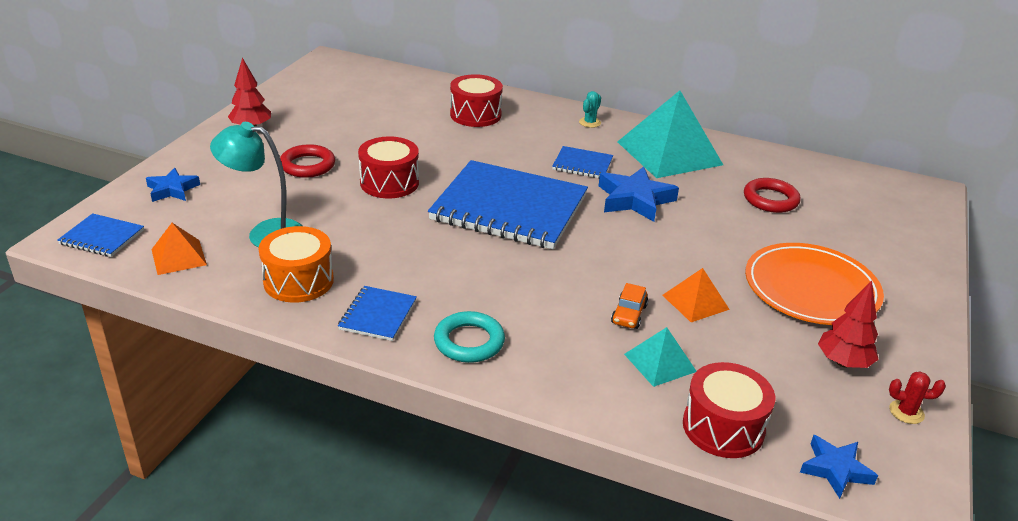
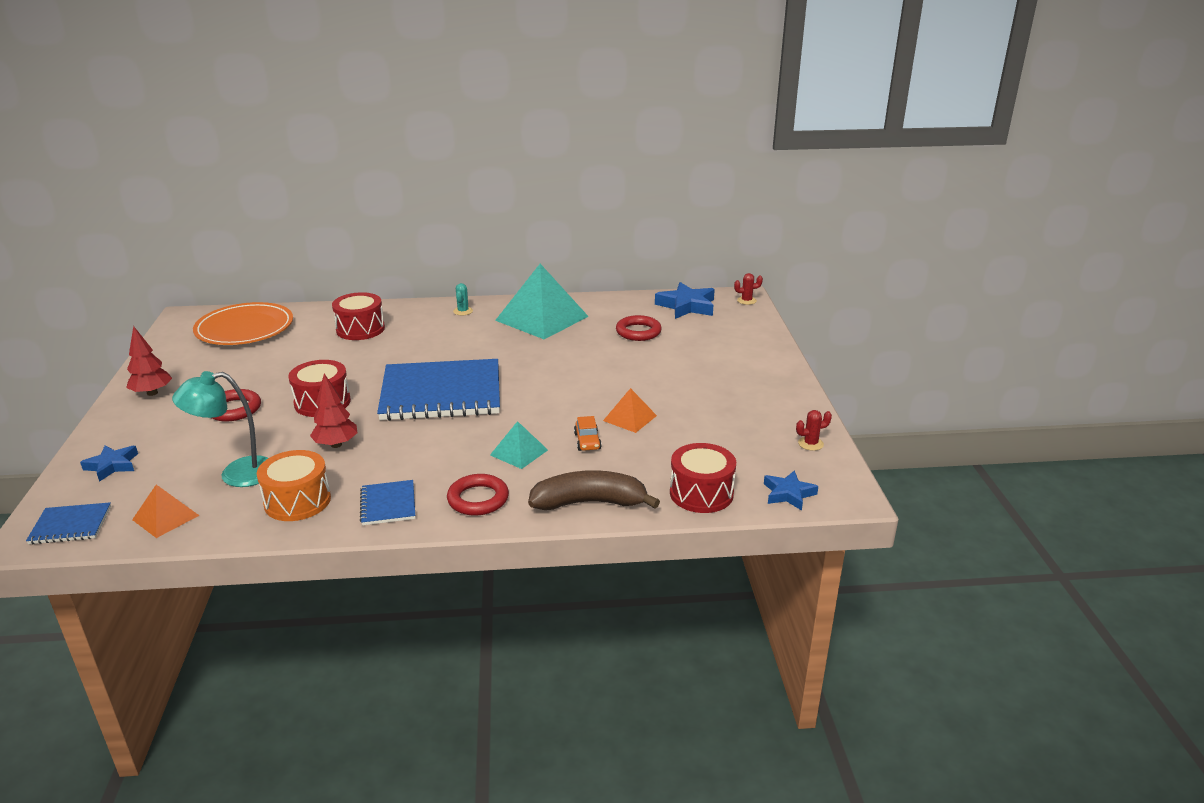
camera: 25 degrees left, 5 degrees down
turquoise ring [434,311,505,363] -> red ring [447,474,509,516]
blue notebook [552,146,613,178] -> none
blue star [599,167,679,222] -> blue star moved to [655,282,715,319]
turquoise pyramid [624,327,696,387] -> turquoise pyramid moved to [490,421,548,469]
orange plate [745,243,884,325] -> orange plate moved to [193,302,293,345]
red tree [818,281,879,368] -> red tree moved to [310,373,358,448]
none -> brown banana [528,470,660,510]
none -> red cactus [734,273,763,305]

